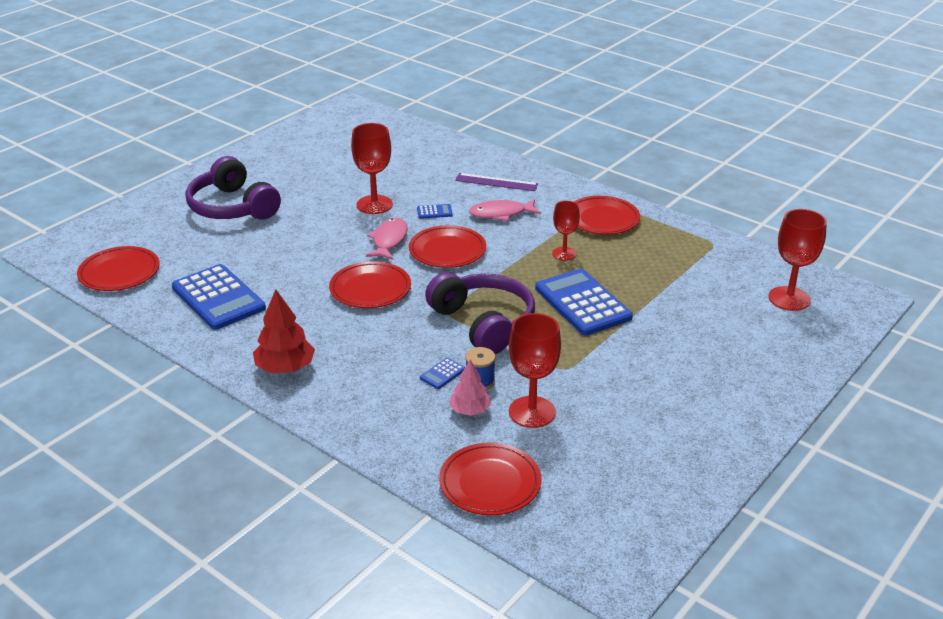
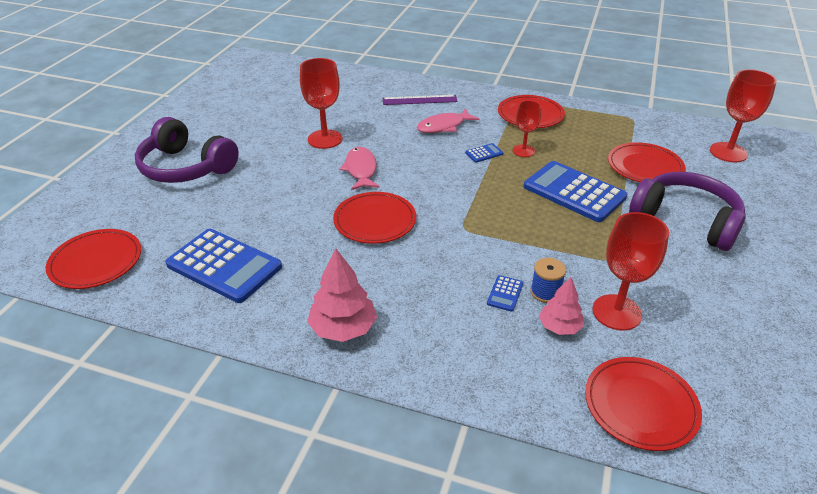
camera: 20 degrees left, 5 degrees up
red tree [253,289,315,373] -> pink tree [307,248,377,342]
red plate [409,225,486,268] -> red plate moved to [608,142,685,182]
blue calculator [417,204,453,219] -> blue calculator moved to [465,143,504,163]
purple headphones [425,272,535,354] -> purple headphones moved to [629,172,746,251]

